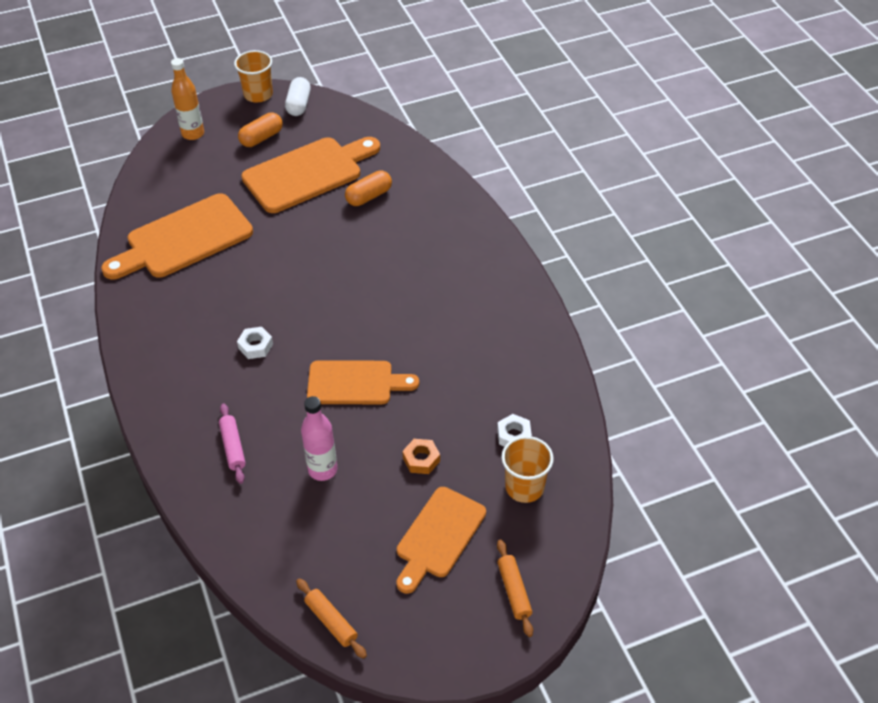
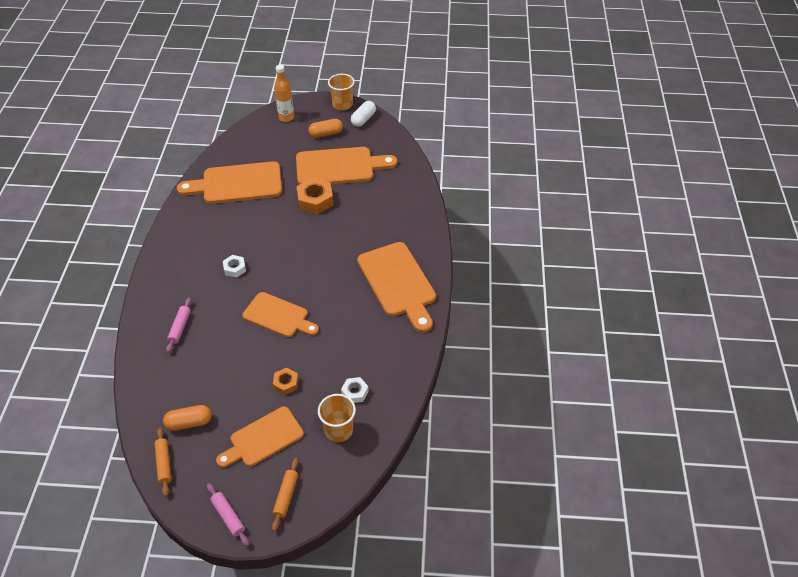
camera: 25 degrees right, 0 degrees up
pink bottle [301,396,337,481] -> none
orange capsule [345,170,392,206] -> orange capsule moved to [163,405,212,431]
none -> pink rolling pin [207,483,249,546]
none -> orange nut [296,178,333,214]
none -> orange cutting board [357,242,436,333]

